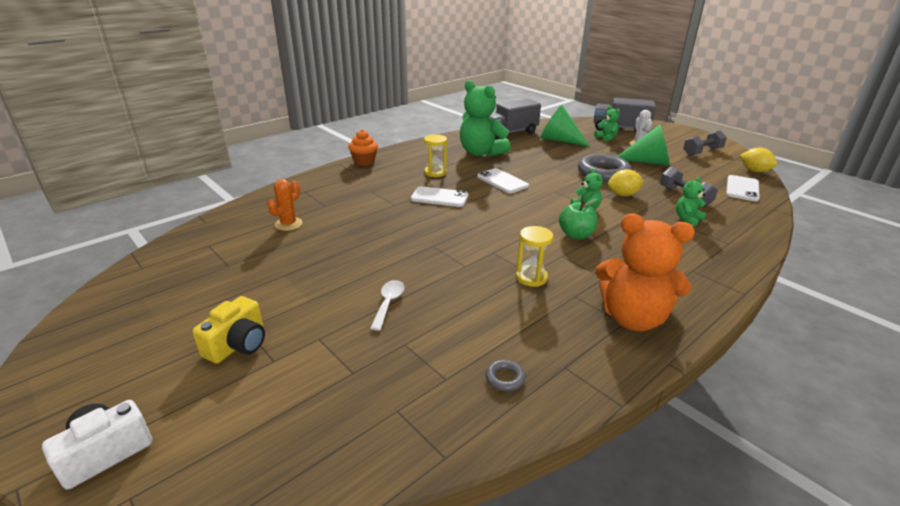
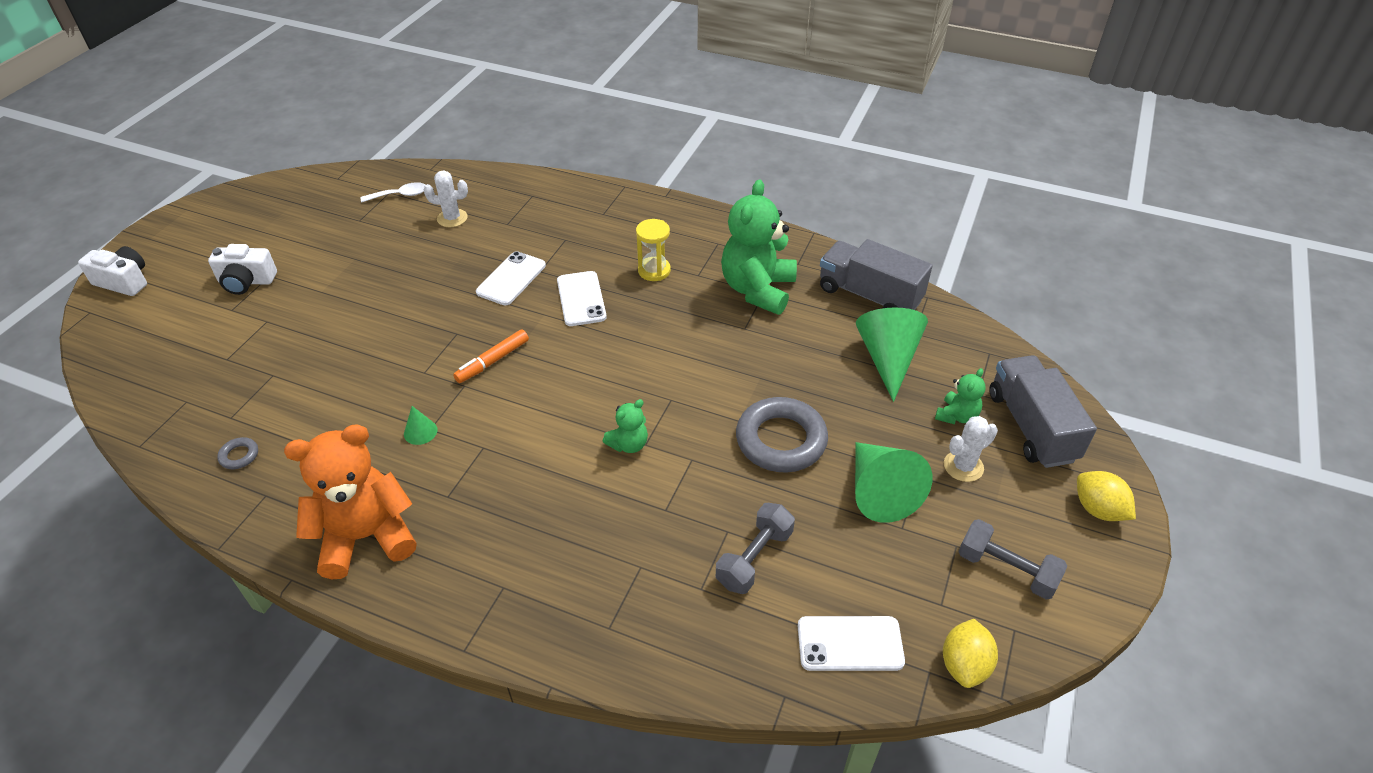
camera: 65 degrees right, 15 degrees up
yellow camera [193,296,265,364] -> white camera [208,244,277,295]
orange cactus [267,179,302,231] -> white cactus [424,171,468,227]
orange cupcake [348,130,378,166] -> none
white spoon [370,280,405,331] -> white spoon moved to [361,182,425,202]
white phone [477,168,529,194] -> white phone moved to [476,251,546,305]
yellow hourglass [516,226,553,287] -> green cone [404,406,437,445]
green apple [559,199,598,239] -> none
orange teddy bear [595,213,695,331] -> orange teddy bear turned 75 degrees clockwise [284,424,417,579]
yellow lemon [608,169,644,196] -> yellow lemon moved to [1077,471,1136,521]
green teddy bear [676,177,707,226] -> none
none -> orange marker [453,329,529,383]

